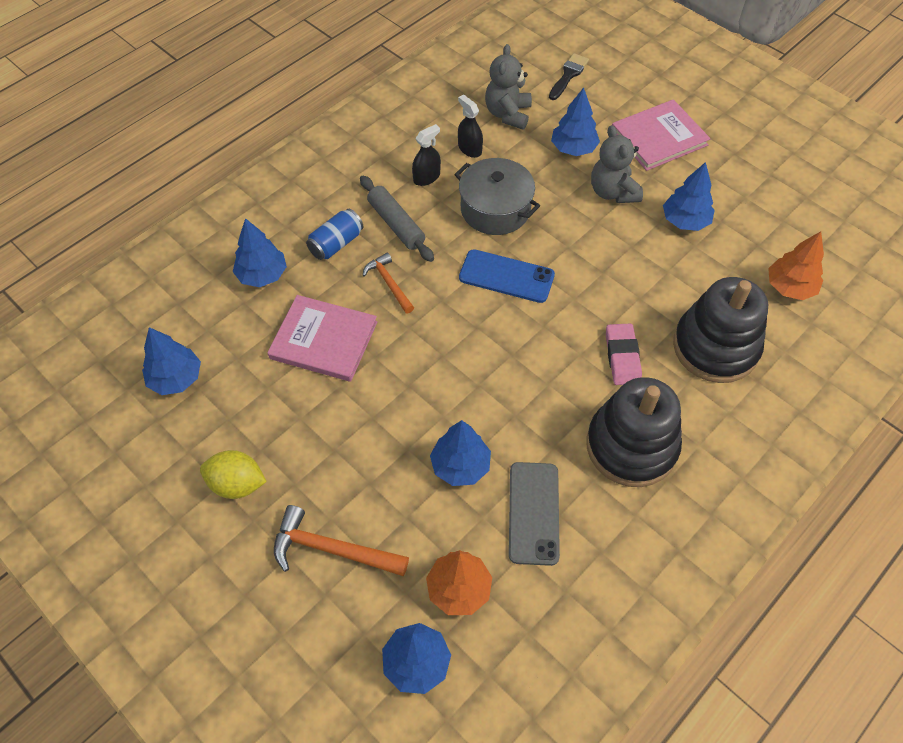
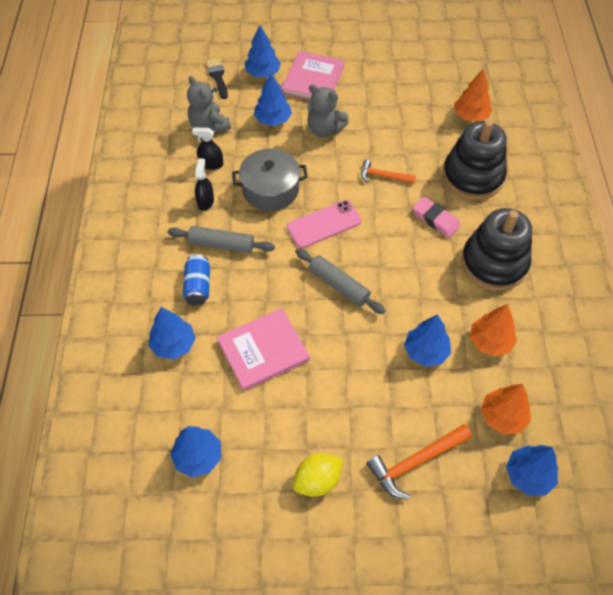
camera: 45 degrees left, 0 degrees up
orange hammer [362,253,414,314] -> orange hammer moved to [361,160,416,184]
blue phone [459,249,555,303] -> pink phone [286,200,362,248]
grey phone [509,462,560,566] -> orange tree [470,304,517,357]
blue tree [663,162,715,231] -> blue tree moved to [244,25,281,77]
none -> grey rolling pin [295,248,385,314]

